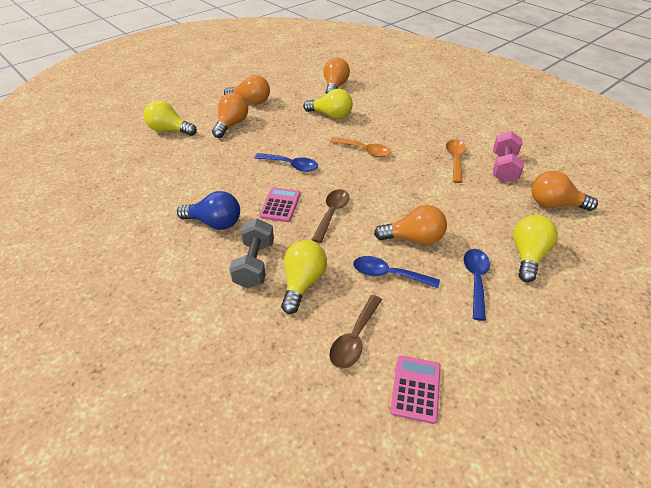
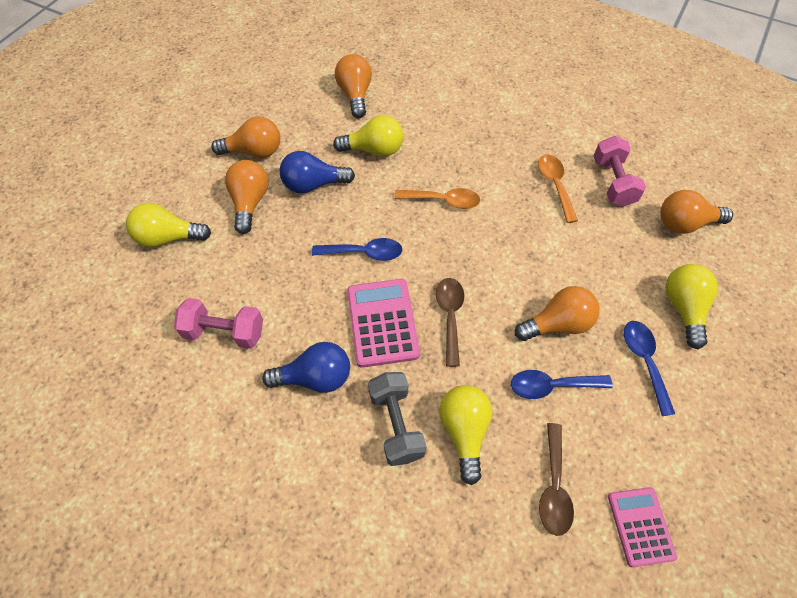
camera: 20 degrees left, 15 degrees up
pink calculator [259,187,301,222] -> pink calculator [347,279,420,368], size x1.53
none -> pink dumbbell [174,298,263,349]
none -> blue light bulb [280,151,355,193]

